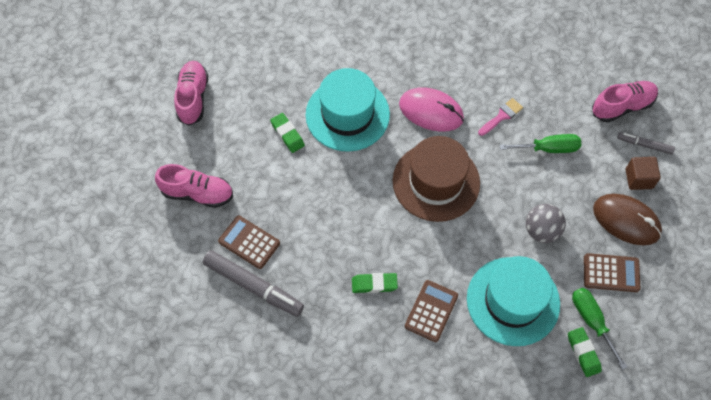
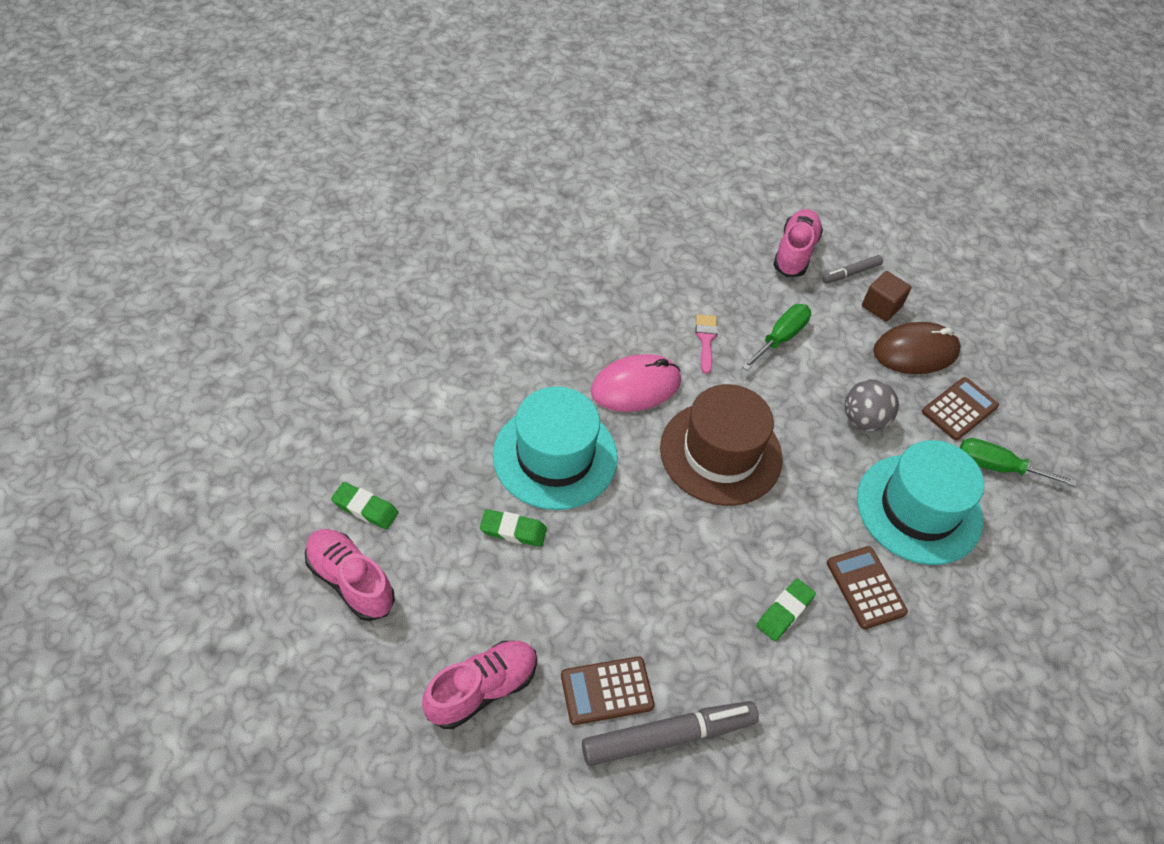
camera: 50 degrees left, 10 degrees down
green eraser [568,327,602,377] -> green eraser moved to [331,482,399,530]

